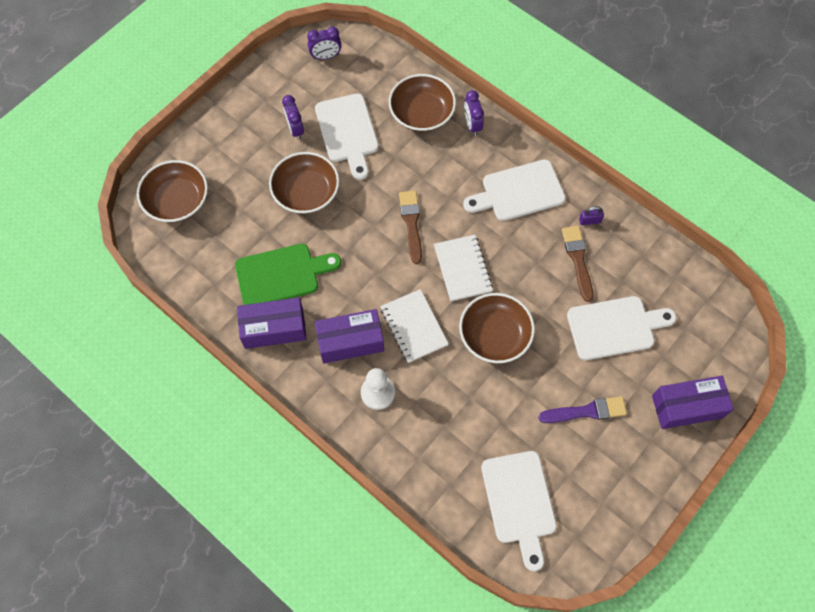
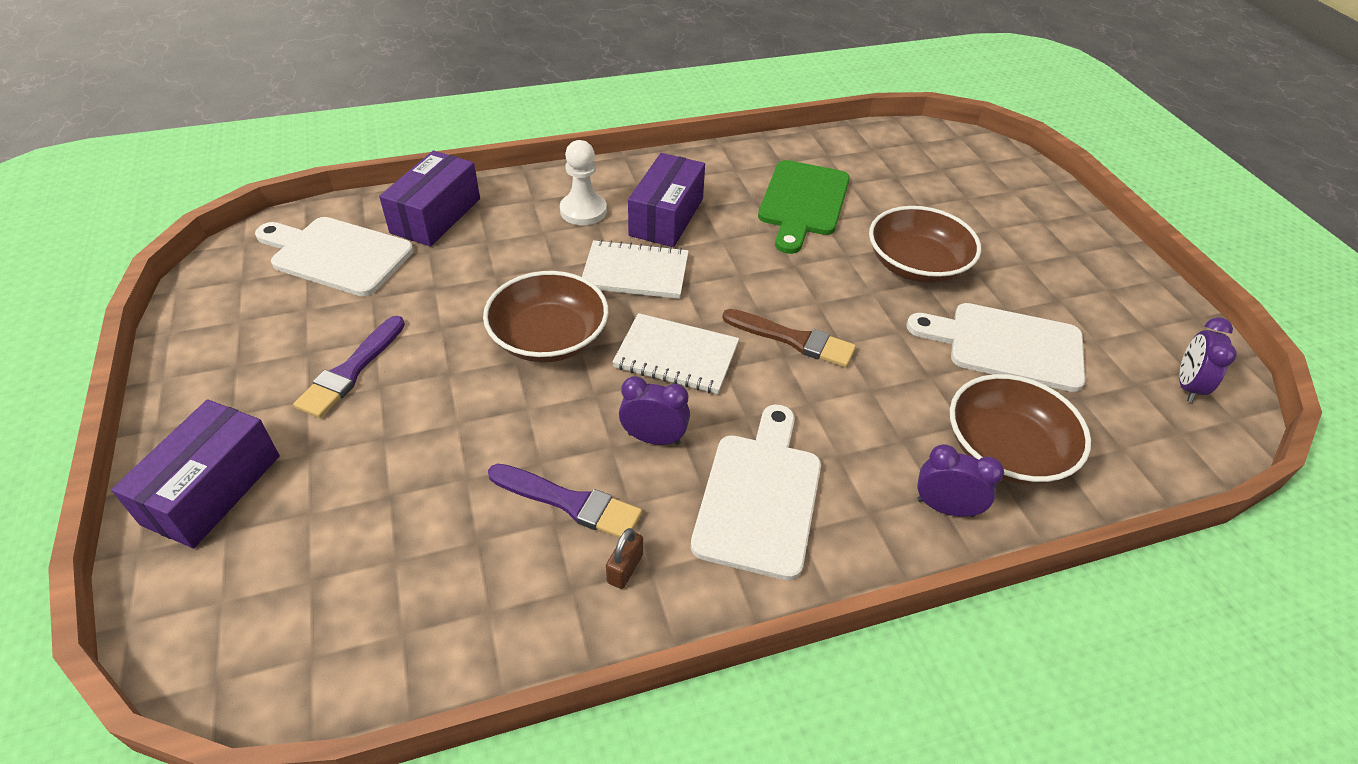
camera: 120 degrees right, 20 degrees down
brown bowl [137,160,208,222] -> none
purple box [237,297,307,349] -> purple box moved to [379,151,480,247]
purple clock [282,95,304,140] -> purple clock moved to [619,376,690,445]
brown brush [562,226,593,302] -> purple brush [488,464,642,538]
white cutting board [567,296,677,360] -> none
purple padlock [579,206,604,225] -> brown padlock [606,528,643,589]

